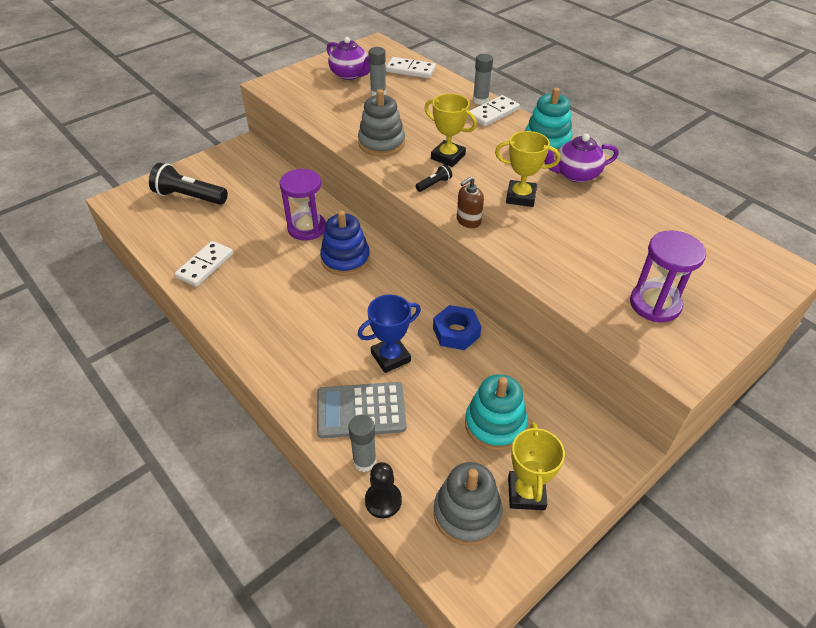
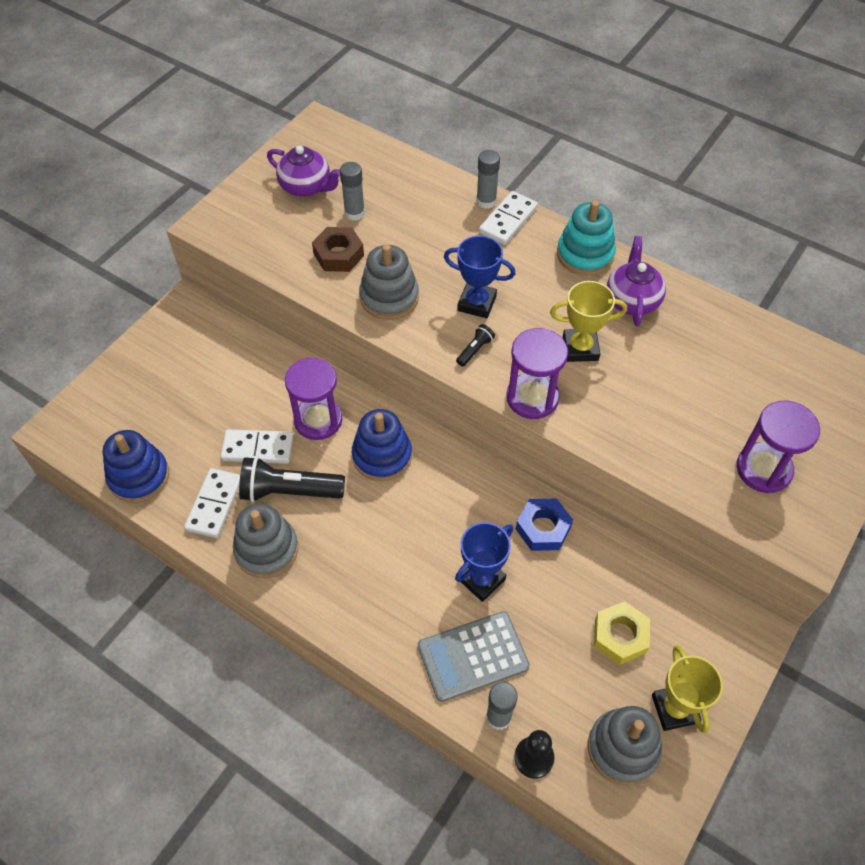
camera: 15 degrees left, 10 degrees up
black flashlight [149,163,228,205] -> black flashlight moved to [239,457,345,502]
white domino [386,57,436,79] -> white domino moved to [221,429,293,464]
yellow trophy [425,94,477,167] -> blue trophy [444,236,516,319]
brown soap dispenser [457,177,484,228] -> purple hourglass [506,328,568,419]
turquoise stacking toy [465,374,528,451] -> yellow nut [594,601,650,665]
purple teapot [544,134,619,183] -> purple teapot turned 120 degrees clockwise [607,236,666,326]
none -> blue stacking toy [103,430,169,503]
none -> grey stacking toy [233,503,298,578]
none -> brown nut [312,227,364,272]

